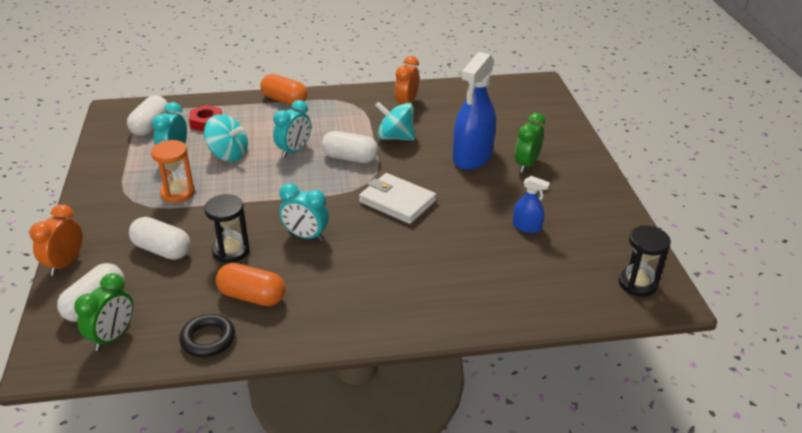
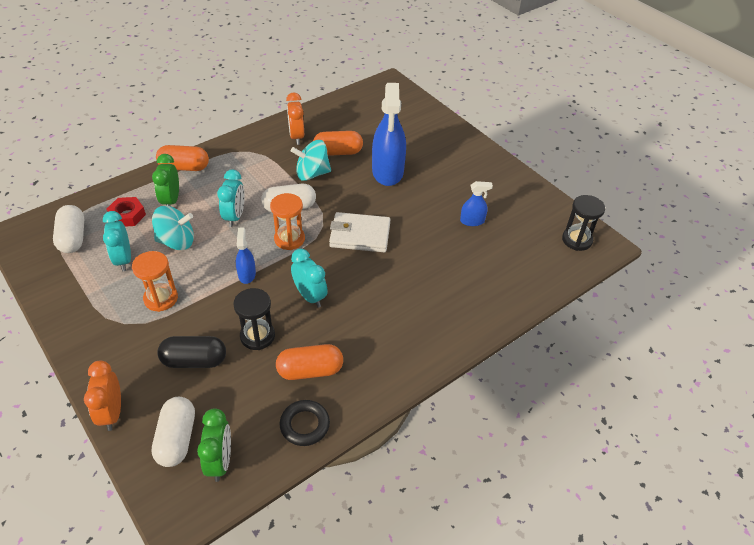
camera: 30 degrees left, 10 degrees up
white capsule [129,217,191,260] -> black capsule [157,336,226,368]
turquoise clock [279,183,329,241] -> turquoise clock turned 120 degrees counterclockwise [291,249,328,308]
green clock [515,113,545,173] -> green clock moved to [152,154,179,206]
none -> blue spray bottle [236,228,256,284]
none -> orange hourglass [270,193,305,250]
none -> orange capsule [313,131,363,156]

